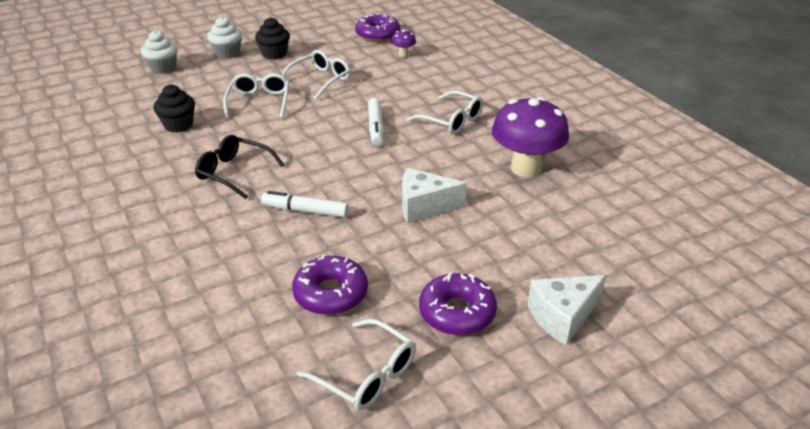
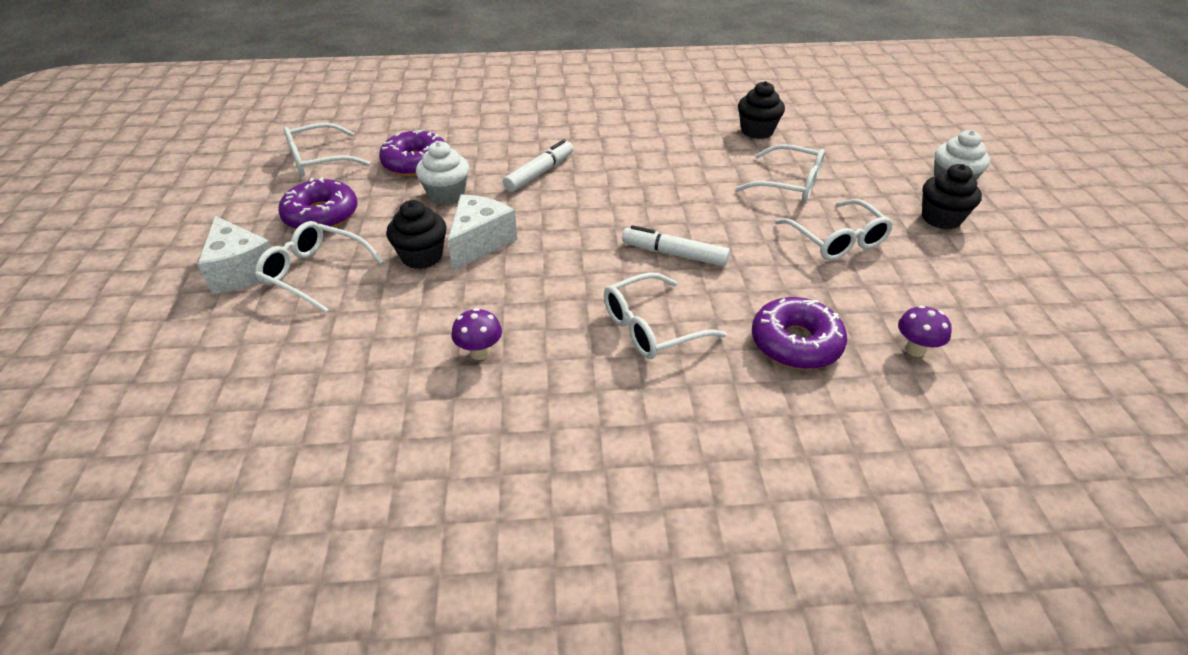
camera: 115 degrees right, 5 degrees up
white cupcake [141,30,178,74] -> white cupcake moved to [416,141,469,205]
black glasses [195,135,284,199] -> none
purple donut [355,13,400,42] -> purple donut moved to [752,297,847,369]
purple mushroom [492,97,569,177] -> purple mushroom [452,308,502,360], size x0.43
white cheese [527,275,606,346] -> white cheese turned 150 degrees clockwise [198,216,271,295]
none -> white glasses [255,221,384,313]
none -> black cupcake [386,200,447,269]

